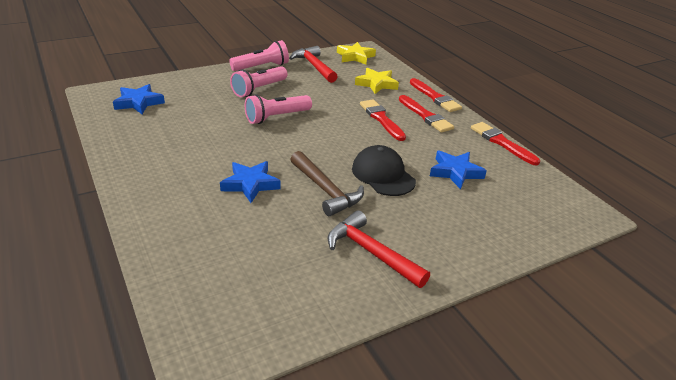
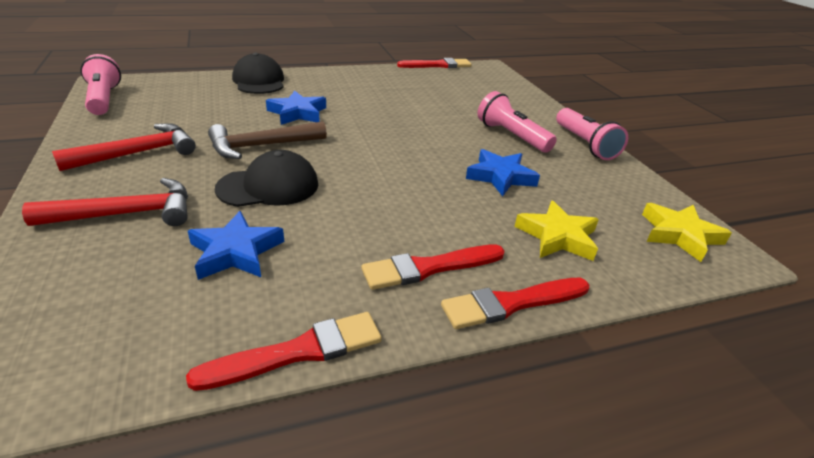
camera: 100 degrees right, 0 degrees up
blue star [113,84,165,114] -> blue star moved to [466,149,540,196]
pink flashlight [245,94,312,124] -> pink flashlight moved to [80,54,121,115]
red hammer [289,46,338,83] -> red hammer moved to [22,178,188,226]
red brush [360,99,406,141] -> red brush moved to [397,58,471,68]
none -> black cap [232,53,284,94]

